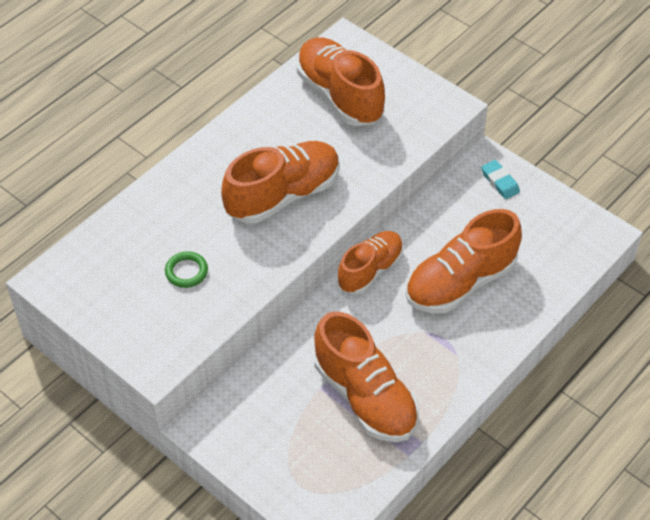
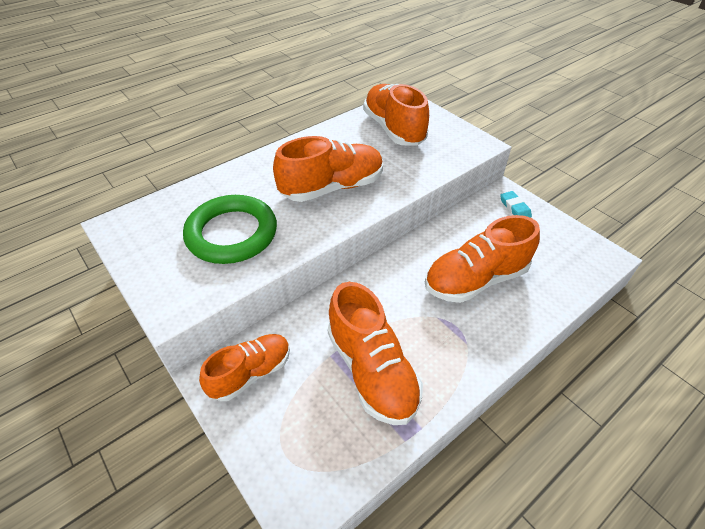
camera: 10 degrees right, 5 degrees down
green ring [165,252,208,288] -> green ring [183,195,277,264], size x2.38
orange shoe [338,231,404,294] -> orange shoe moved to [199,334,290,401]

